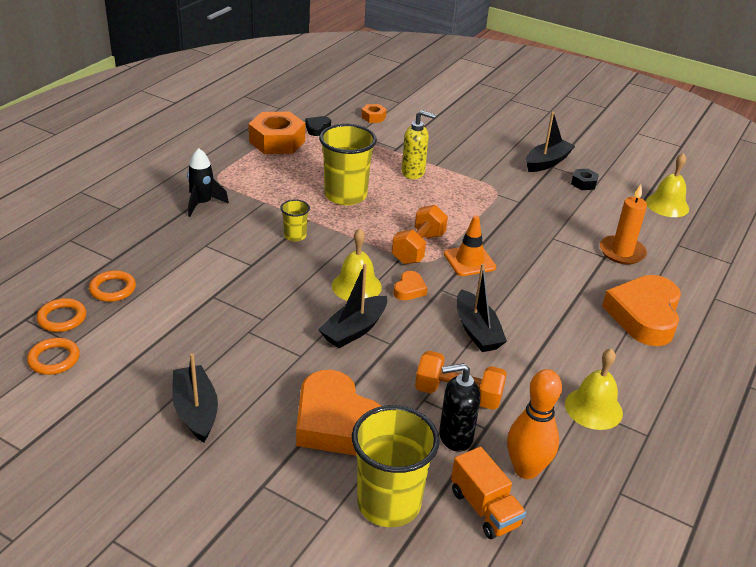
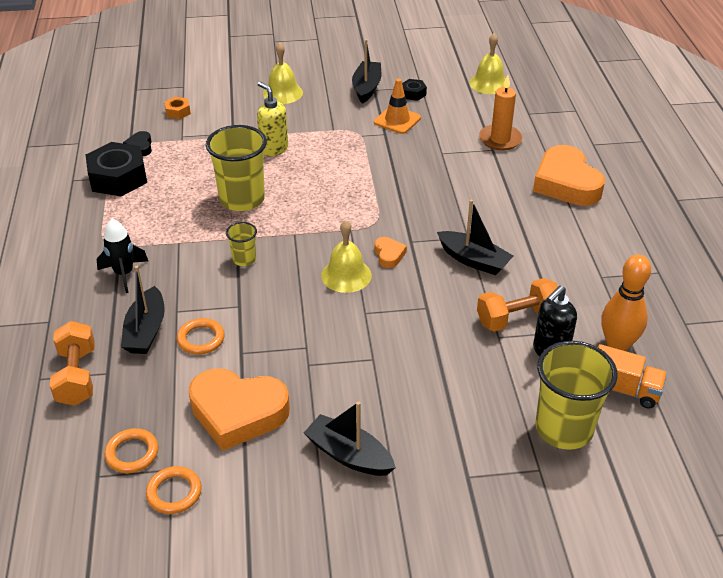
camera: 35 degrees left, 5 degrees up
orange ring [89,270,136,302] -> orange ring moved to [177,318,225,355]
orange nut [249,112,305,154] -> black nut [86,142,147,197]
orange heart [296,370,381,456] -> orange heart moved to [188,368,290,451]
black boat [318,264,387,348] -> black boat moved to [121,266,165,354]
orange dumbbell [392,205,448,264] -> orange dumbbell moved to [50,321,95,406]
yellow soap dispenser [402,110,436,179] -> yellow soap dispenser turned 105 degrees counterclockwise [257,82,288,156]
orange traffic cone [444,215,496,276] -> orange traffic cone moved to [374,79,421,134]
yellow bell [565,348,623,430] -> yellow bell moved to [263,42,303,104]

